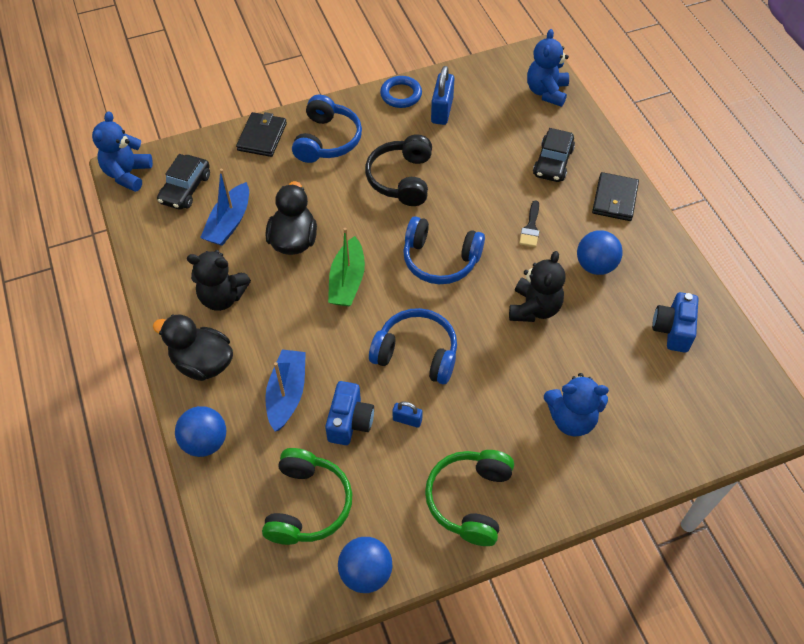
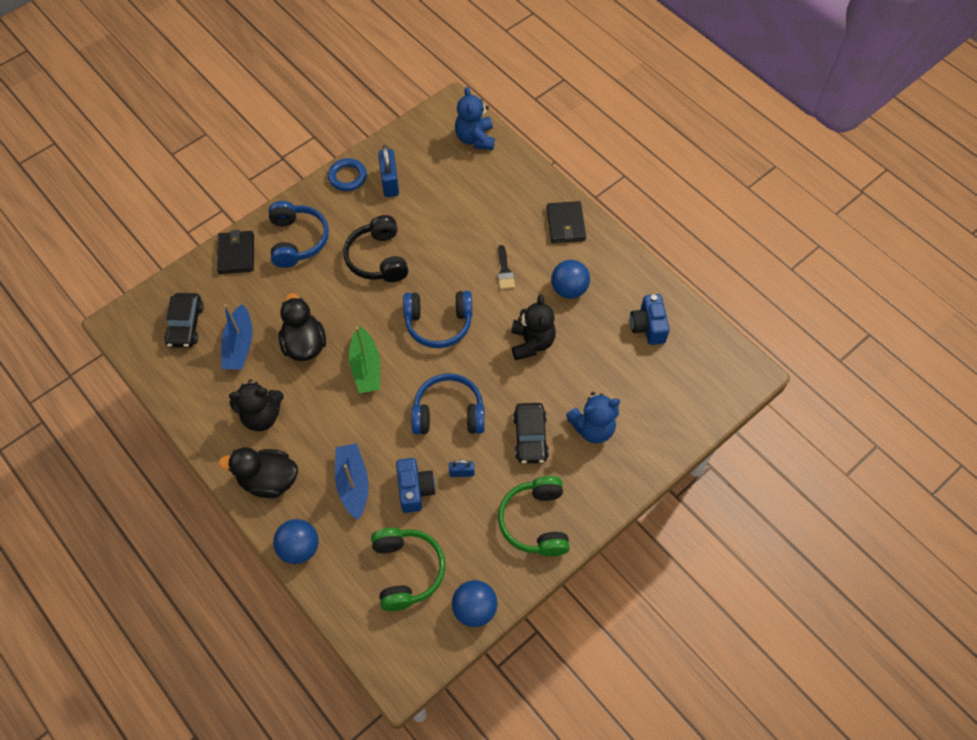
camera: 20 degrees left, 5 degrees up
blue teddy bear [92,111,153,192] -> none
black car [533,128,575,182] -> black car moved to [513,403,549,464]

